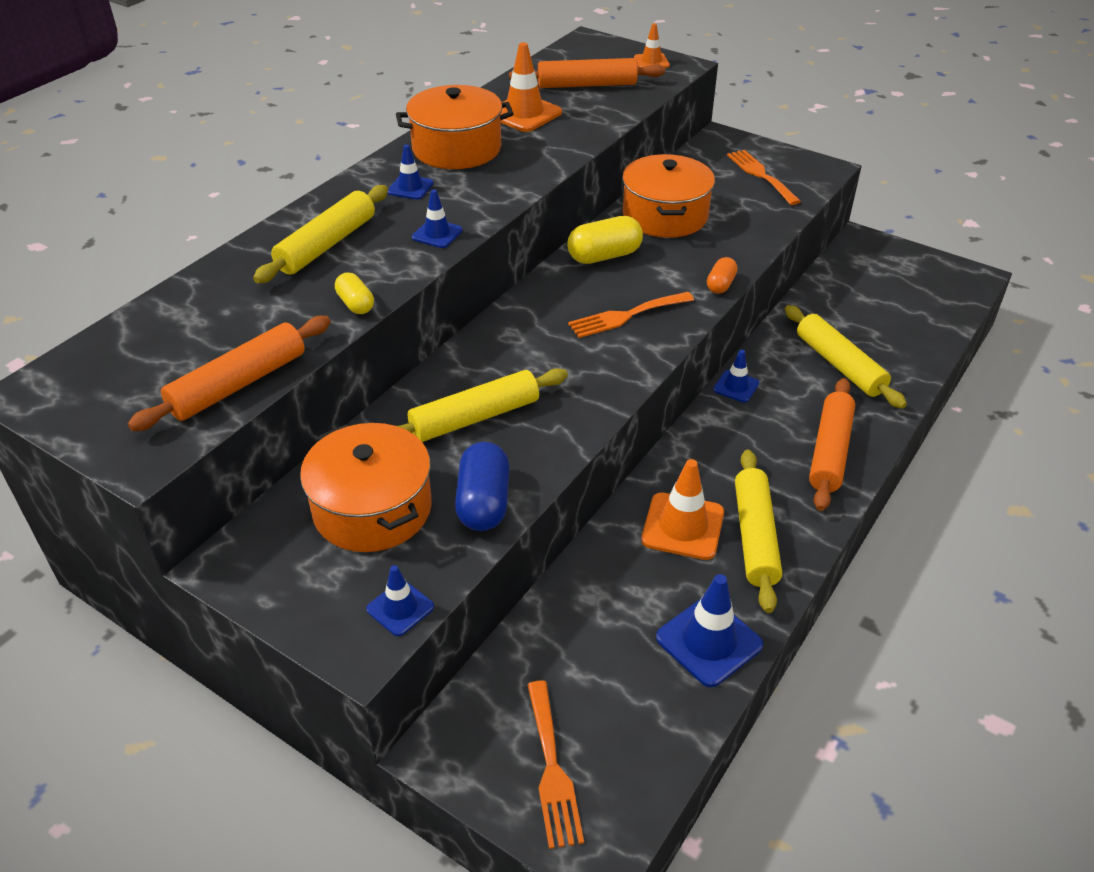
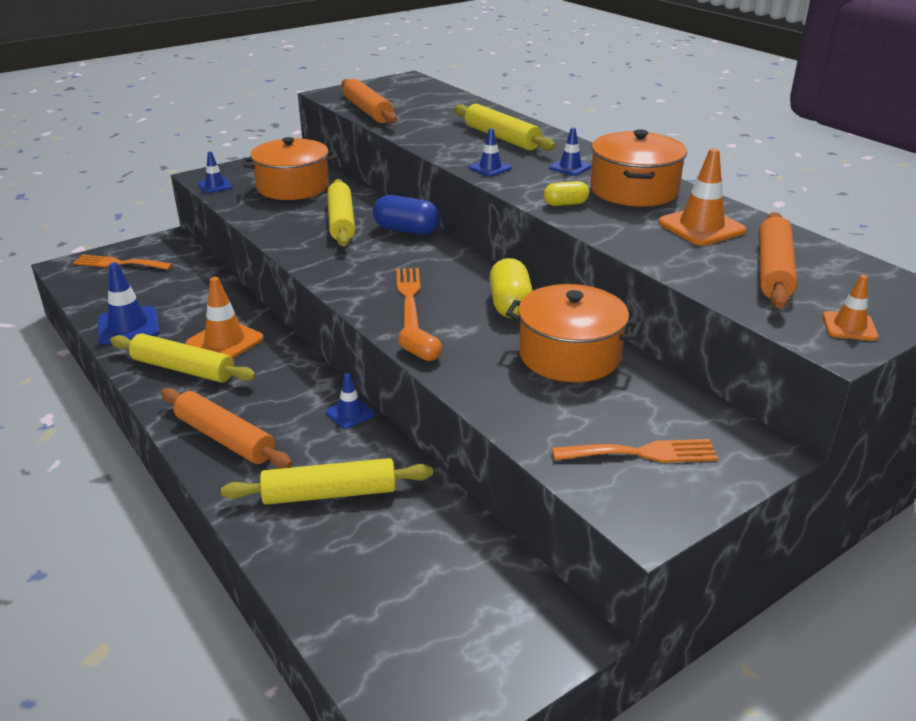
camera: 110 degrees right, 10 degrees down
yellow capsule [335,273,374,314] -> yellow capsule moved to [544,181,589,206]
blue capsule [455,442,510,531] -> blue capsule moved to [373,195,440,235]

